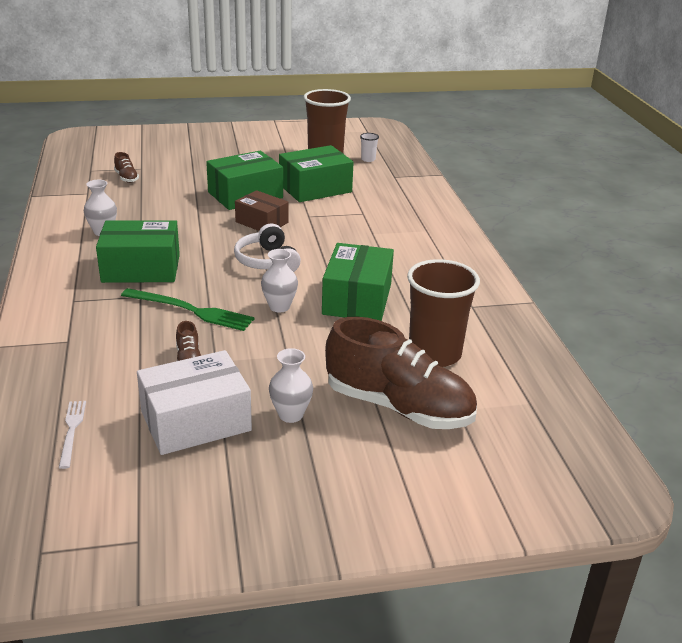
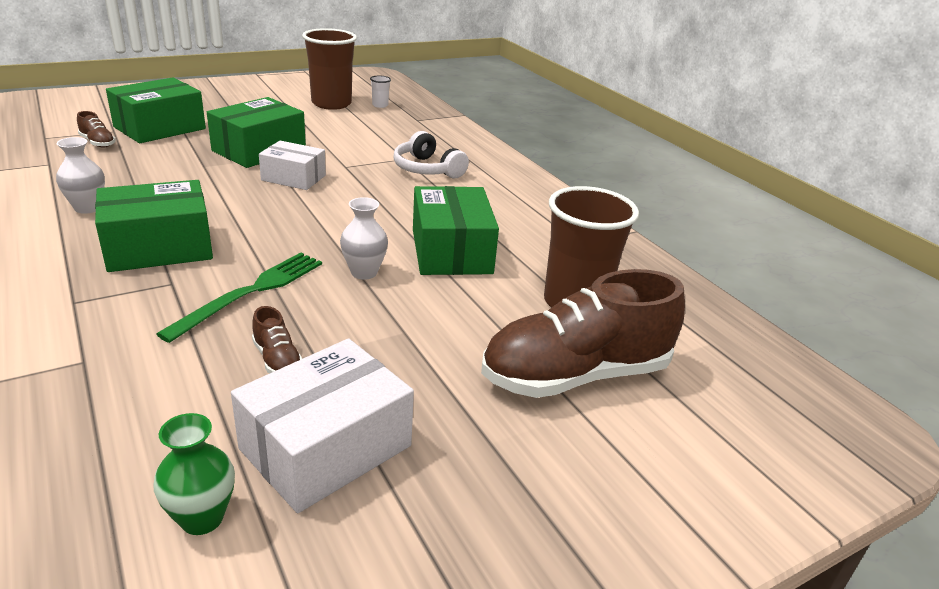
camera: 20 degrees left, 0 degrees up
white fork [59,401,86,469] -> none
green fork [121,288,254,331] -> green fork turned 60 degrees counterclockwise [156,252,322,343]
white headphones [234,224,301,272] -> white headphones moved to [393,131,469,178]
brown box [235,190,289,231] -> white box [259,141,326,190]
white vase [269,348,313,423] -> none
green box [279,145,354,202] -> green box moved to [106,78,206,143]
brown shoe [325,317,477,429] -> brown shoe turned 150 degrees clockwise [481,269,685,398]
none -> green vase [153,413,235,535]

